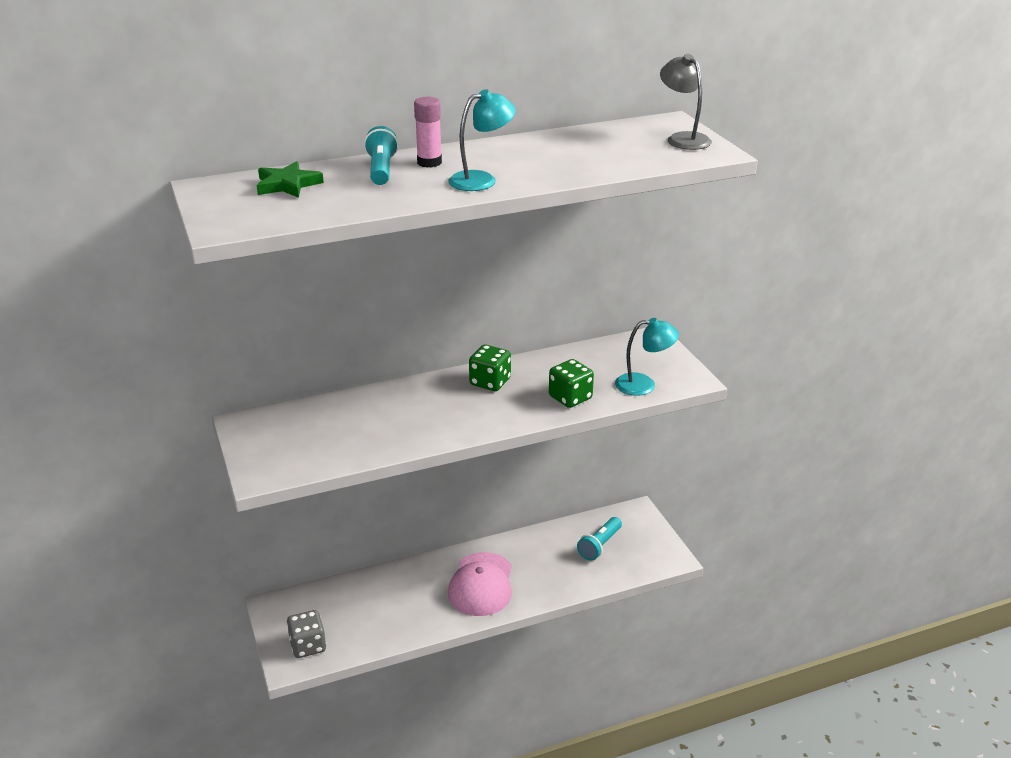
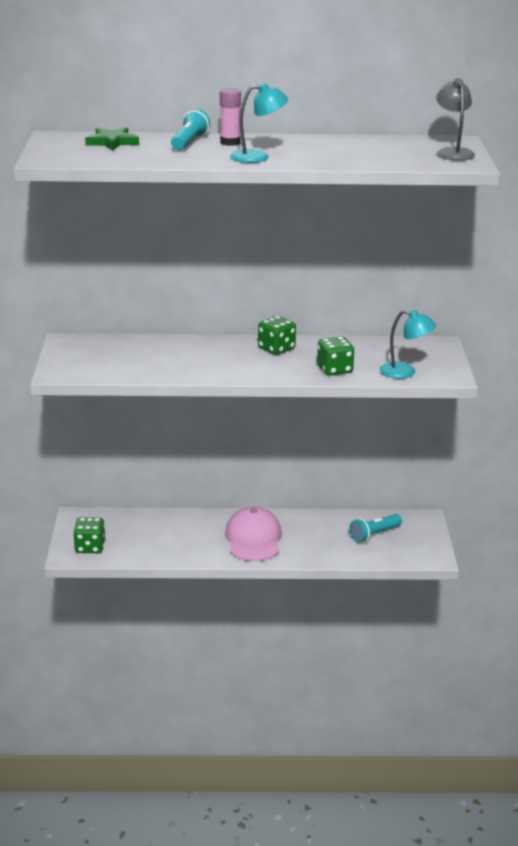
camera: 20 degrees right, 5 degrees down
grey dice [287,610,326,658] -> green dice [73,517,105,553]
pink cap [448,552,512,616] -> pink cap turned 150 degrees clockwise [225,506,282,561]

